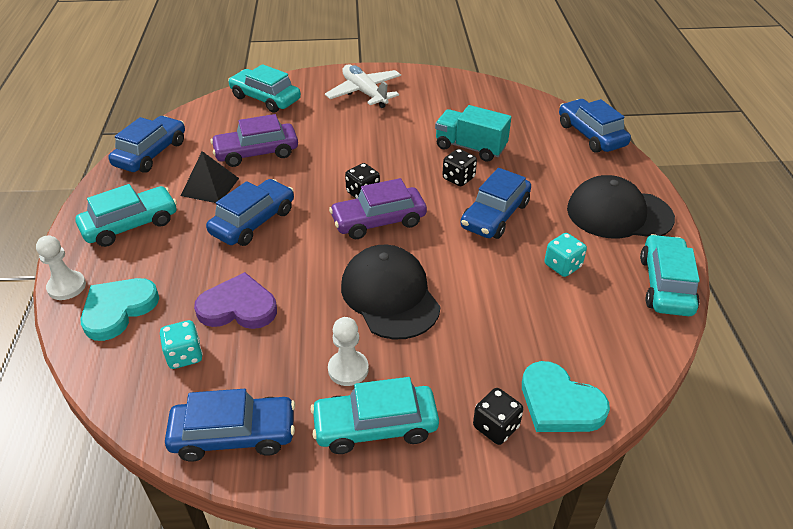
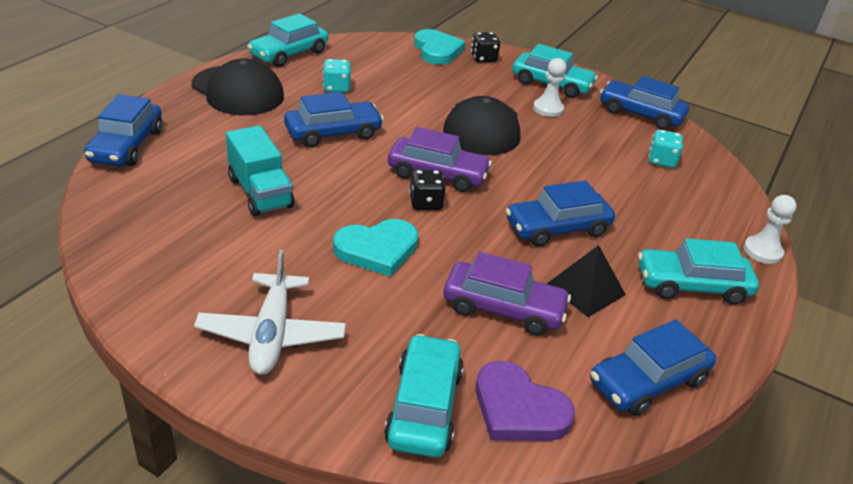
camera: 150 degrees left, 5 degrees down
turquoise heart [80,278,159,341] -> turquoise heart moved to [333,219,419,277]
purple heart [194,272,277,329] -> purple heart moved to [476,361,575,441]
turquoise car [228,64,301,113] -> turquoise car turned 150 degrees counterclockwise [384,334,464,458]
black dice [442,149,477,186] -> none

